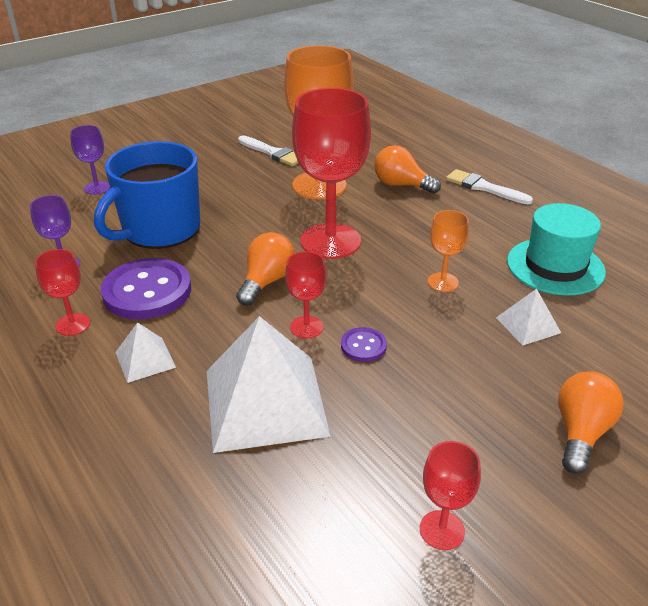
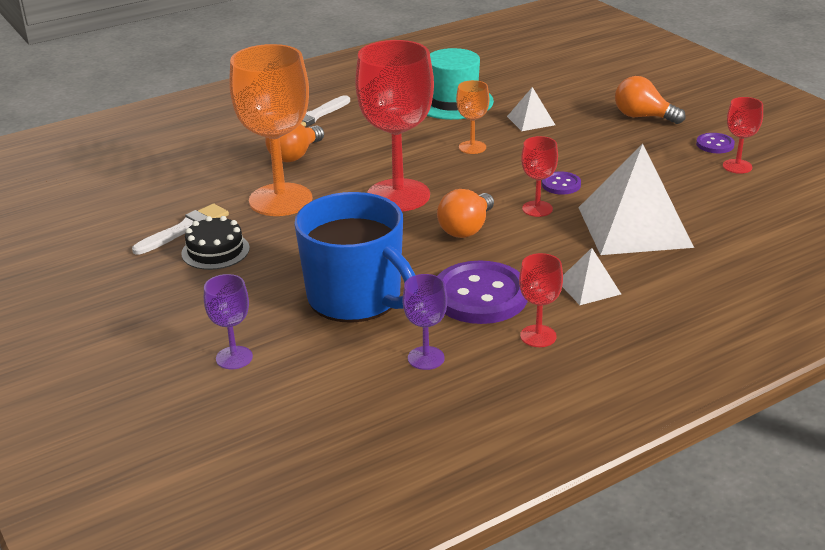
camera: 85 degrees left, 5 degrees down
orange light bulb [236,232,295,306] -> orange light bulb turned 90 degrees counterclockwise [437,189,494,238]
none -> black cake [181,216,250,270]
none -> purple button [696,133,735,153]

